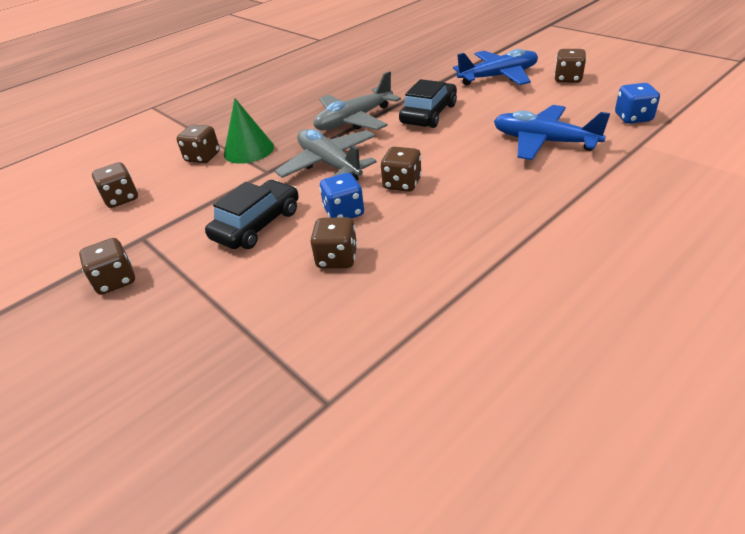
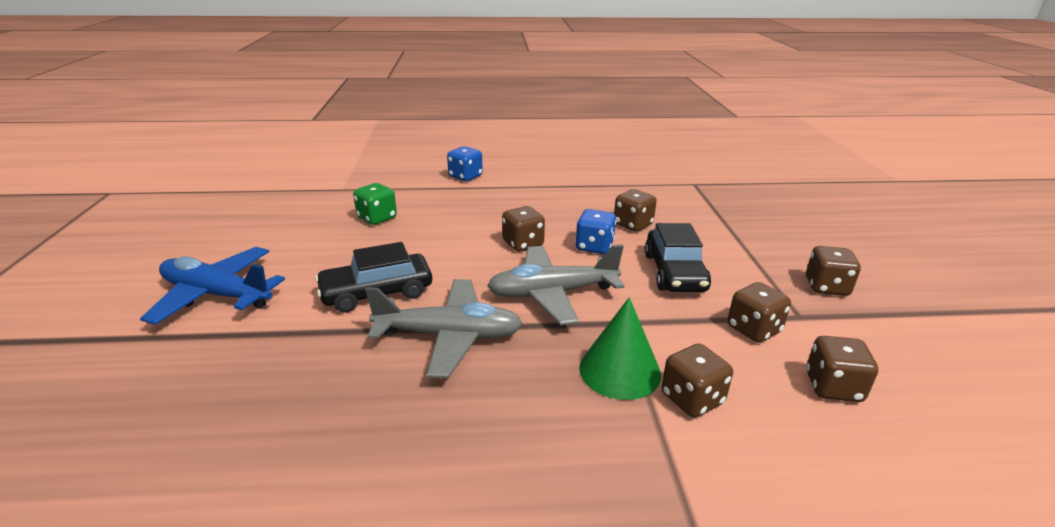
camera: 145 degrees left, 10 degrees down
black car [205,180,299,249] -> black car turned 75 degrees counterclockwise [645,223,711,292]
grey plane [275,129,377,180] -> grey plane turned 75 degrees clockwise [487,245,624,325]
blue plane [494,105,610,160] -> green dice [353,183,397,225]
brown dice [554,49,586,83] -> brown dice moved to [728,282,791,343]
blue dice [615,83,660,124] -> blue dice moved to [447,146,483,181]

